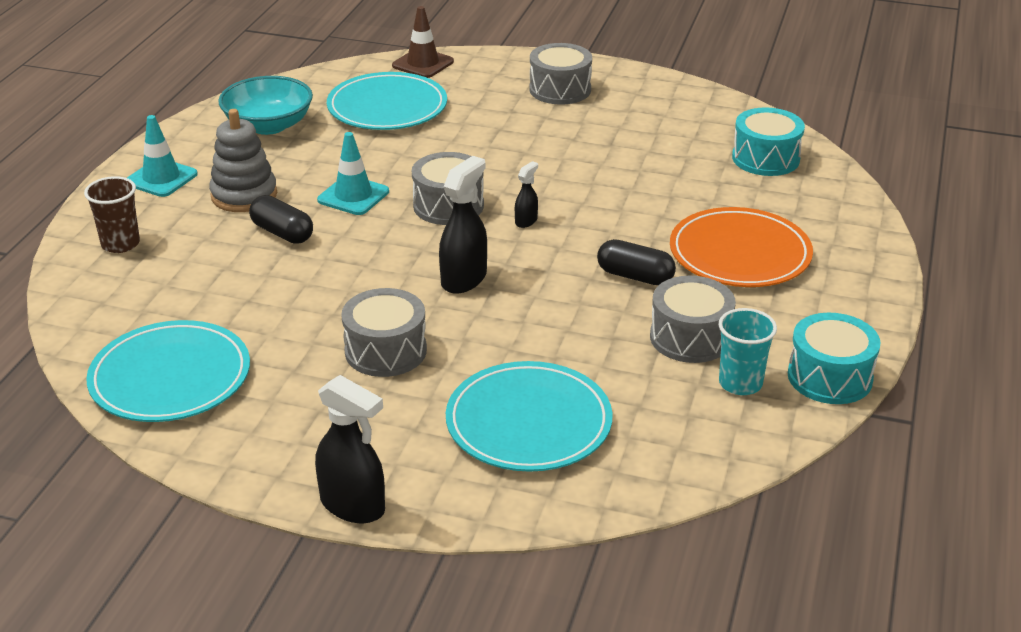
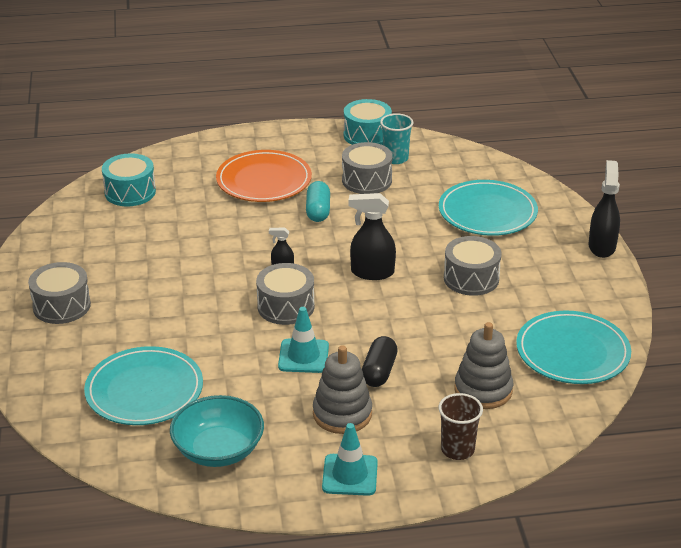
camera: 115 degrees left, 0 degrees up
brown traffic cone [392,6,454,78] -> none
black capsule [597,239,676,285] -> turquoise capsule [306,181,330,222]
none -> grey stacking toy [454,322,513,409]

